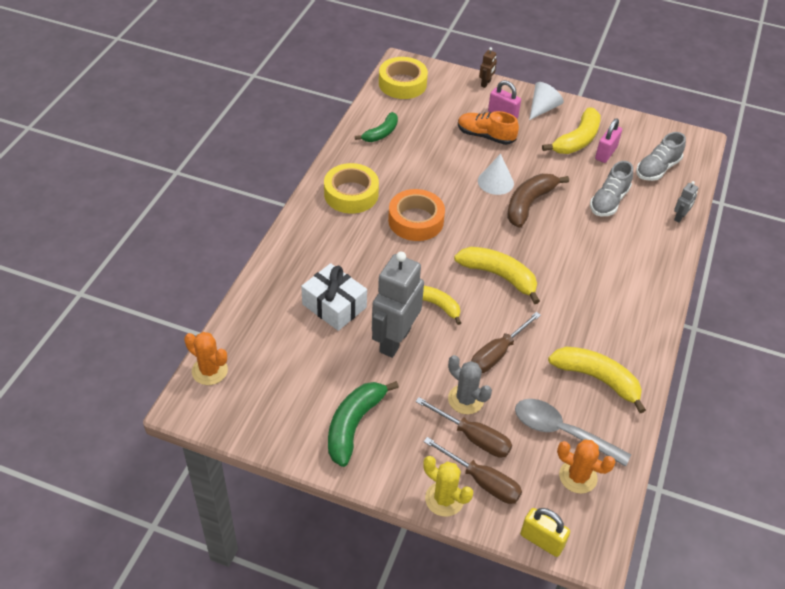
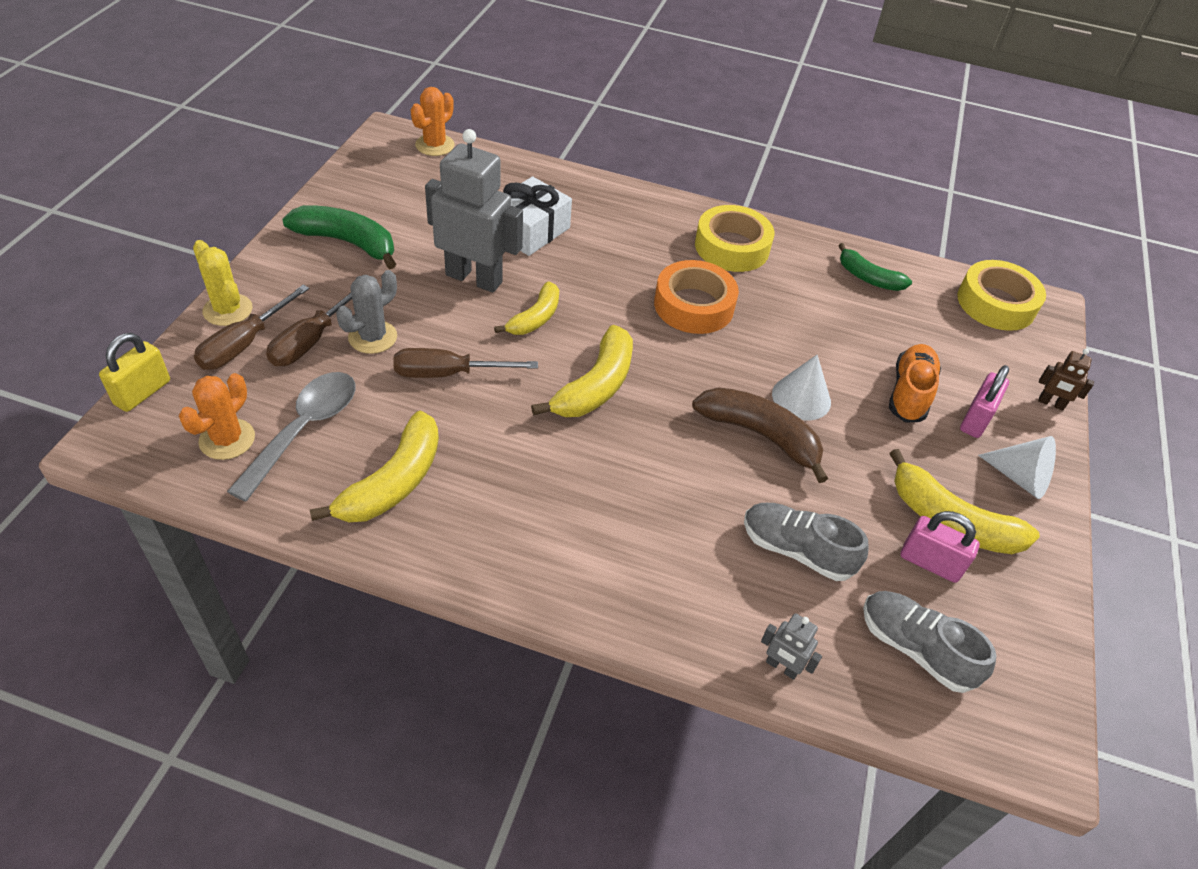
camera: 85 degrees right, 0 degrees up
yellow cactus [424,456,473,517] -> yellow cactus turned 75 degrees counterclockwise [193,240,253,326]
brown screwdriver [471,312,541,373] -> brown screwdriver turned 45 degrees counterclockwise [393,348,538,378]

